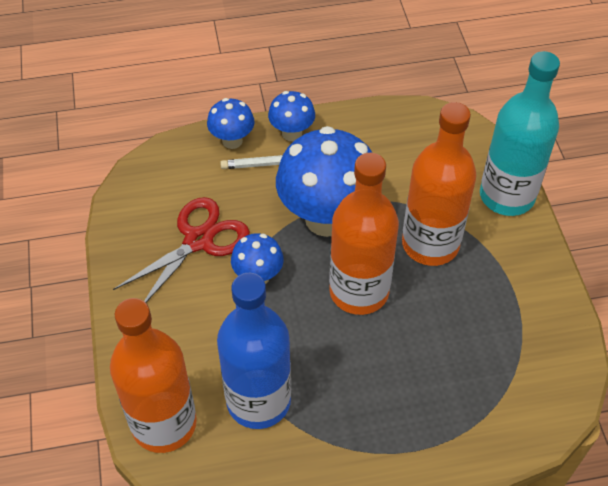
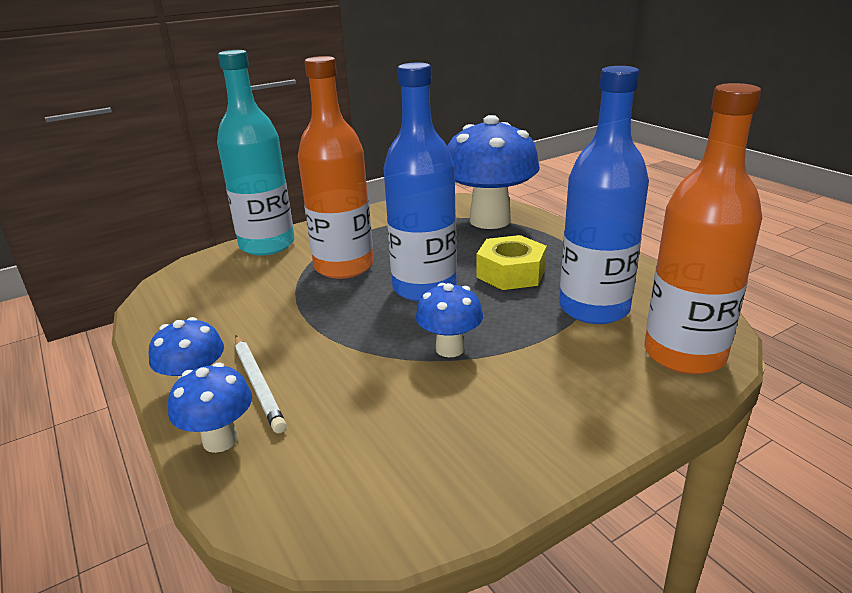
camera: 110 degrees left, 25 degrees down
red scissors [113,197,250,302] -> none
blue mushroom [276,126,373,237] -> blue mushroom moved to [447,115,540,229]
orange bottle [329,153,399,315] -> blue bottle [384,63,457,302]
none -> yellow nut [477,235,547,290]

